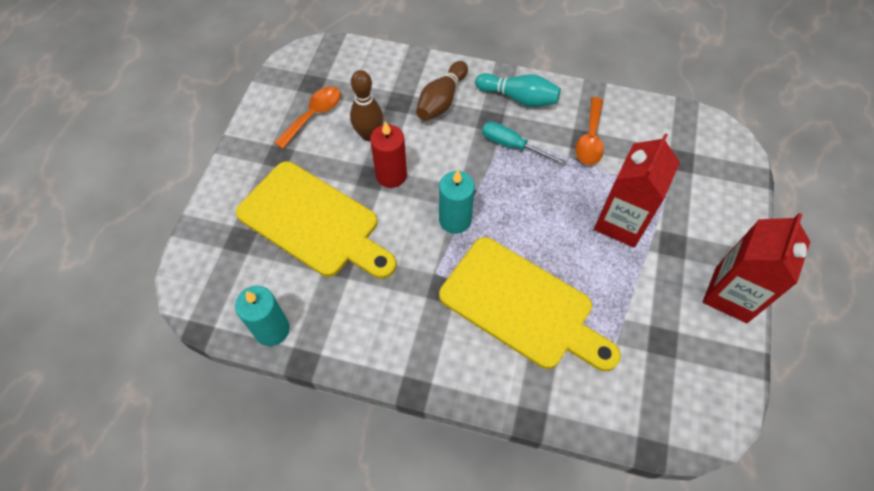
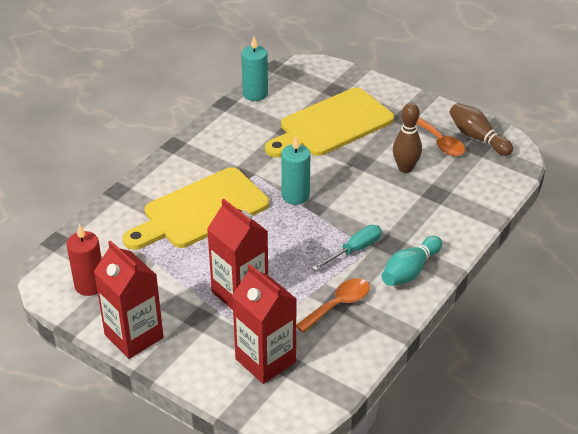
camera: 110 degrees right, 20 degrees down
red candle [370,121,407,188] -> red candle moved to [67,224,102,296]
brown bowling pin [416,61,468,121] -> brown bowling pin moved to [449,103,513,156]
orange spoon [575,97,604,165] -> orange spoon turned 105 degrees clockwise [296,278,370,333]
none -> red carton [232,264,296,384]

